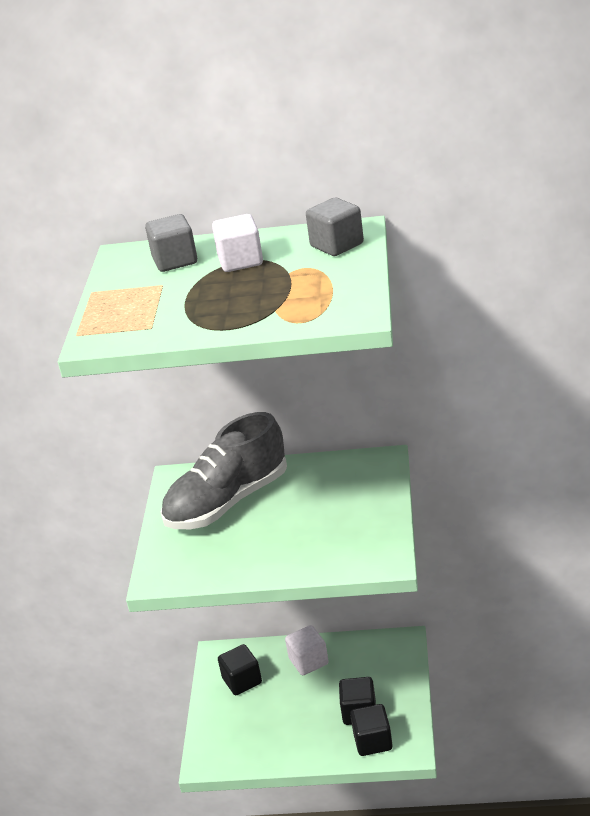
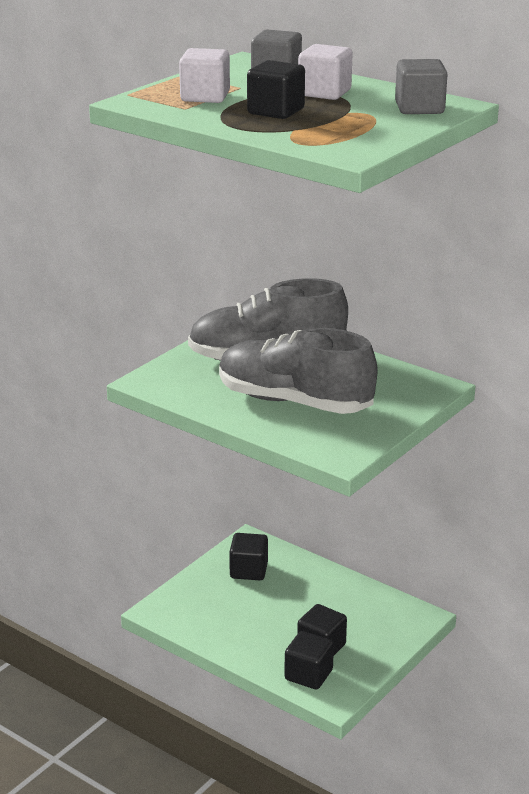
camera: 30 degrees right, 5 degrees down
white cube [285,625,329,675] -> white cube moved to [179,48,230,103]
none -> grey shoe [219,328,377,414]
none -> black cube [247,60,305,119]

